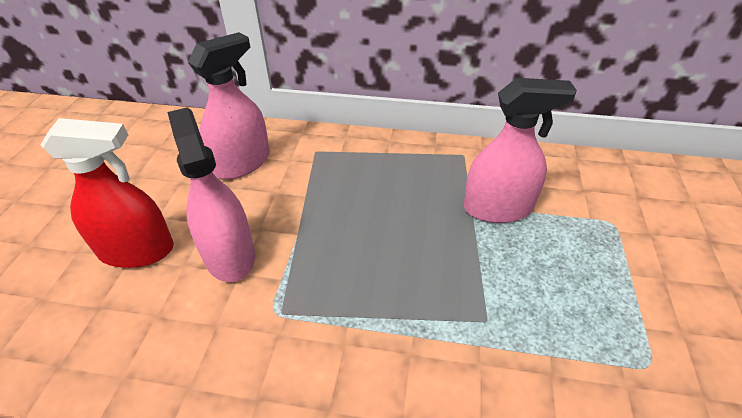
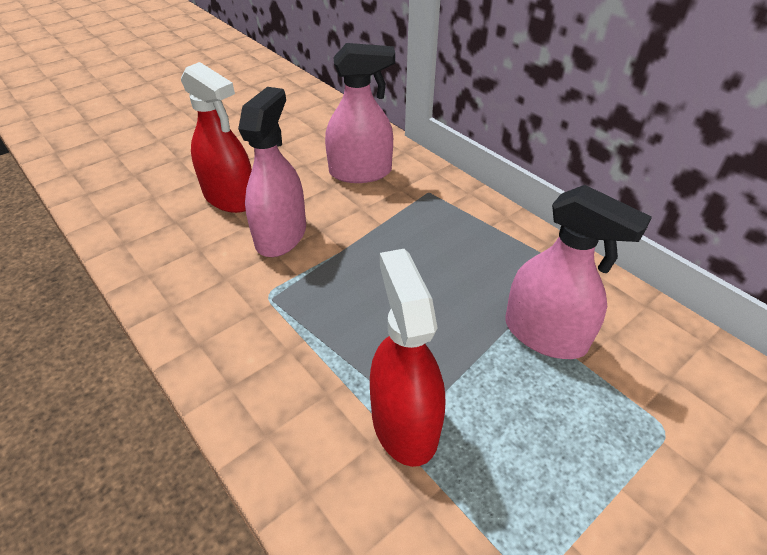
camera: 40 degrees right, 0 degrees up
none -> red spray bottle [370,249,445,467]

